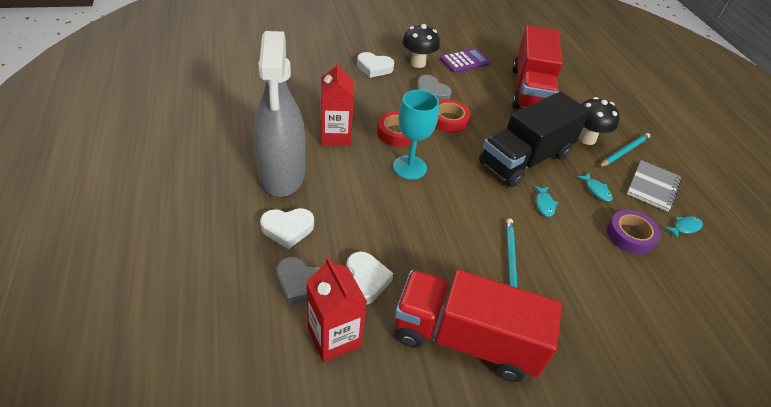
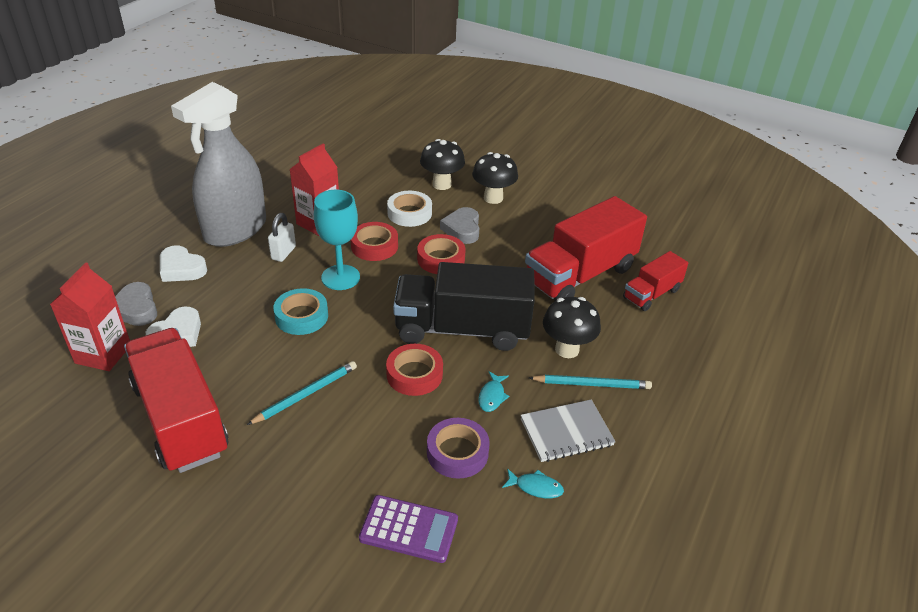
camera: 45 degrees right, 5 degrees down
white heart [357,52,394,78] -> black mushroom [420,139,465,190]
purple calculator [440,48,491,73] -> purple calculator moved to [359,495,458,563]
turquoise fish [533,186,558,217] -> red tape [386,344,443,396]
none -> white padlock [268,213,296,262]
none -> turquoise tape [273,288,328,335]
none -> white tape [387,191,432,227]
none -> red truck [623,251,688,311]

